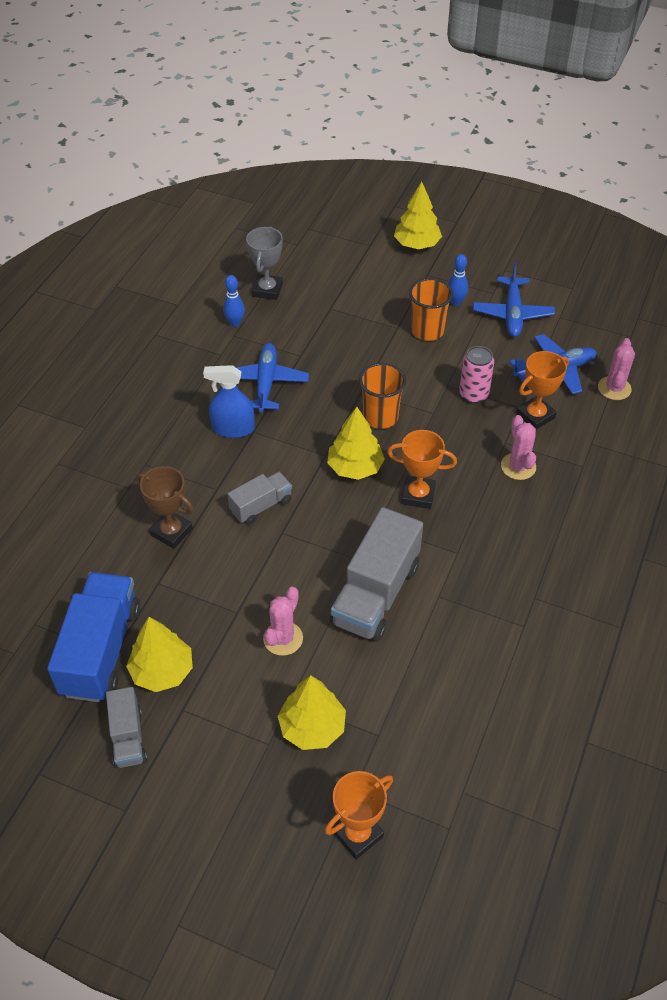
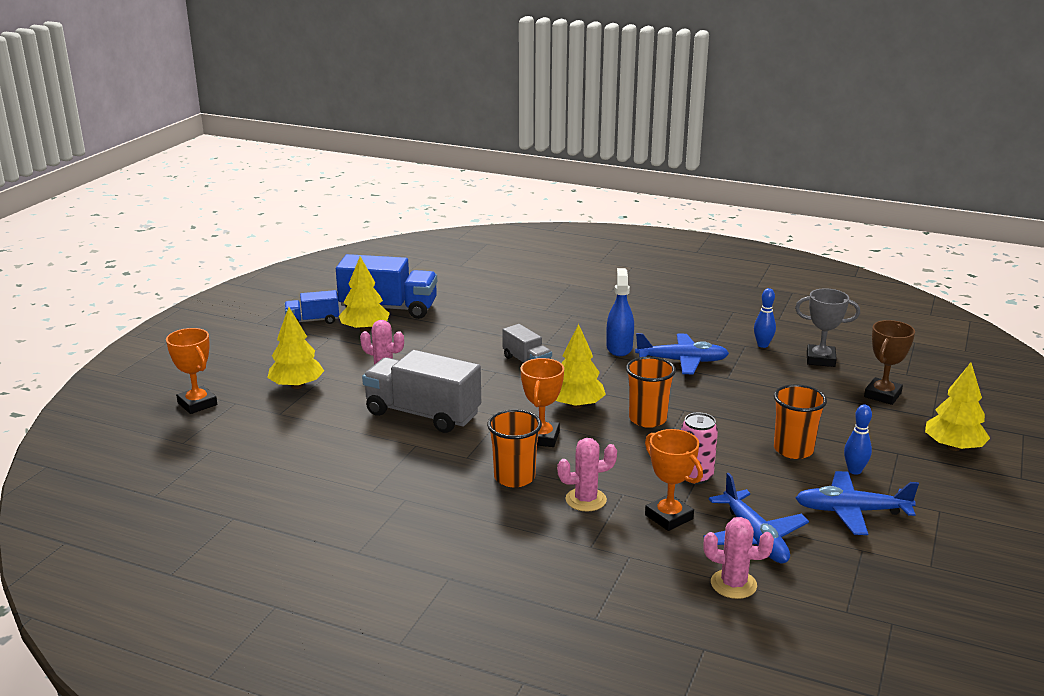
camera: 90 degrees right, 25 degrees down
grey truck [106,687,147,768] -> blue truck [284,290,339,324]
brown trophy [136,466,193,549] -> brown trophy moved to [864,320,915,405]
none -> orange cup [487,409,542,487]

